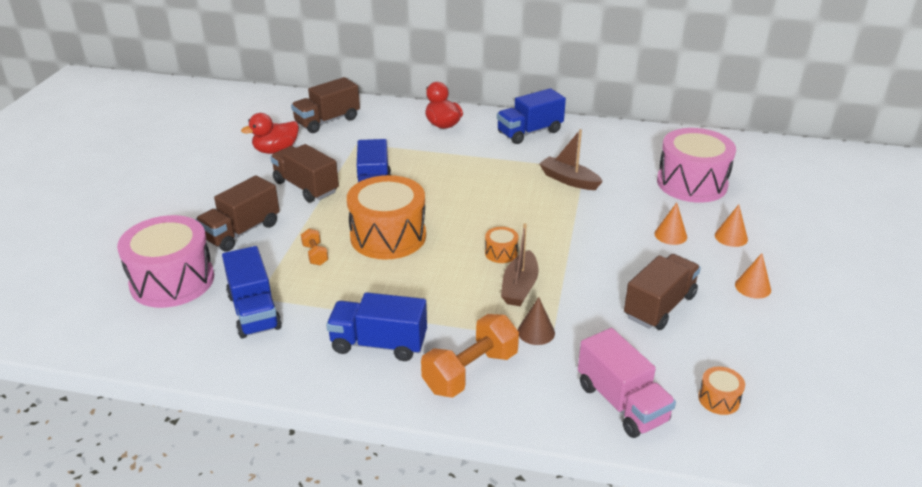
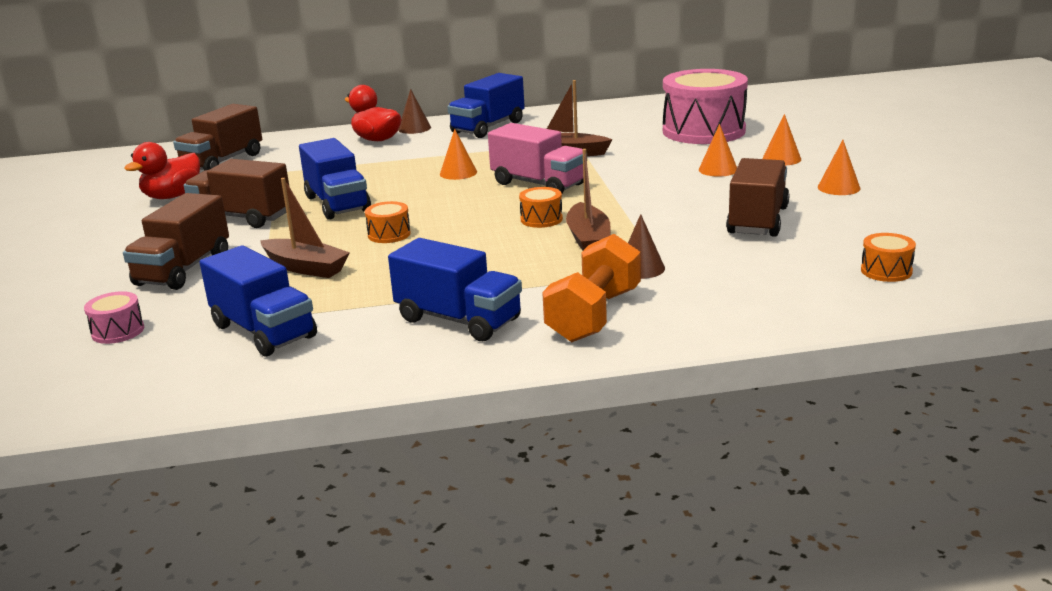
camera: 20 degrees left, 10 degrees down
pink drum [117,215,214,308] -> pink drum [84,291,144,344], size x0.42
orange dumbbell [301,229,328,266] -> brown boat [260,178,350,278]
blue truck [326,292,427,361] -> blue truck turned 135 degrees counterclockwise [388,238,522,341]
orange drum [347,175,426,260] -> orange drum [365,201,411,243], size x0.42
pink truck [578,328,676,438] -> pink truck moved to [488,123,584,193]
none -> brown cone [398,89,431,134]
none -> orange cone [440,129,477,180]

